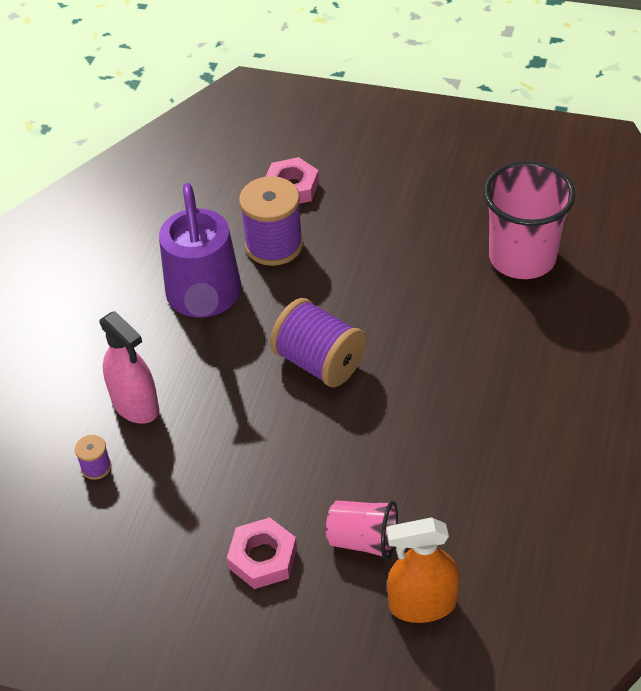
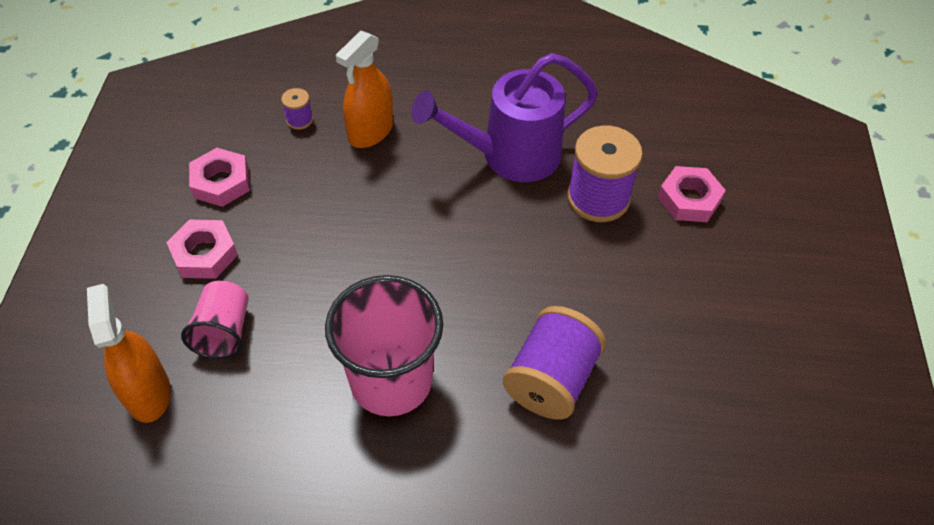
camera: 75 degrees right, 5 degrees up
pink spray bottle [99,311,159,424] -> orange spray bottle [336,31,393,148]
purple spool [270,298,366,387] -> purple spool moved to [503,306,606,420]
pink cup [484,161,576,279] -> pink cup moved to [325,275,443,416]
none -> pink nut [189,148,250,207]

